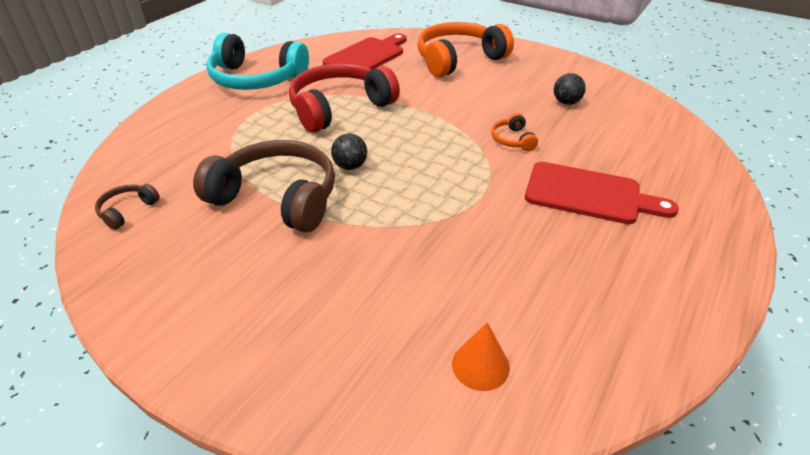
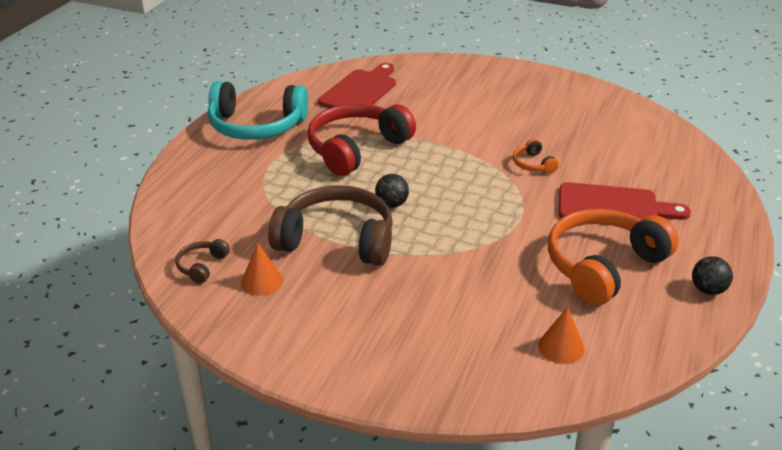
camera: 10 degrees left, 5 degrees down
orange headphones [417,22,514,77] -> orange headphones moved to [548,209,679,305]
black ball [554,73,586,105] -> black ball moved to [692,256,733,295]
none -> orange cone [241,242,283,296]

